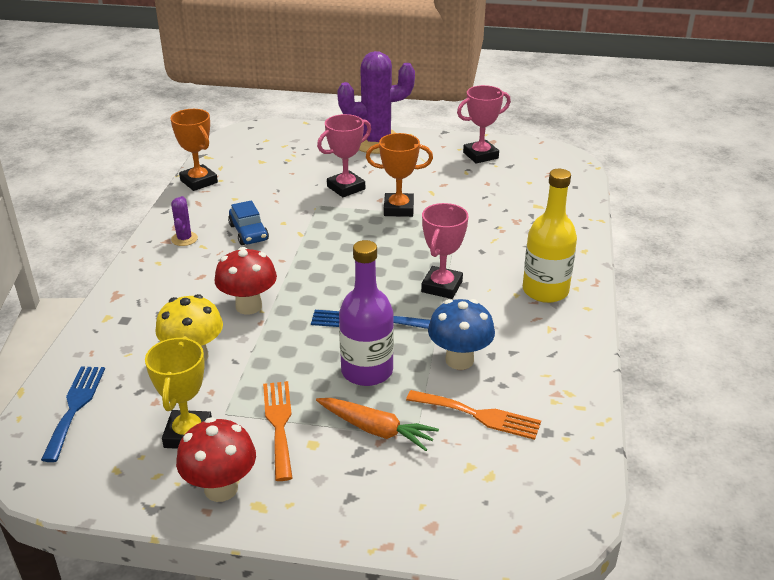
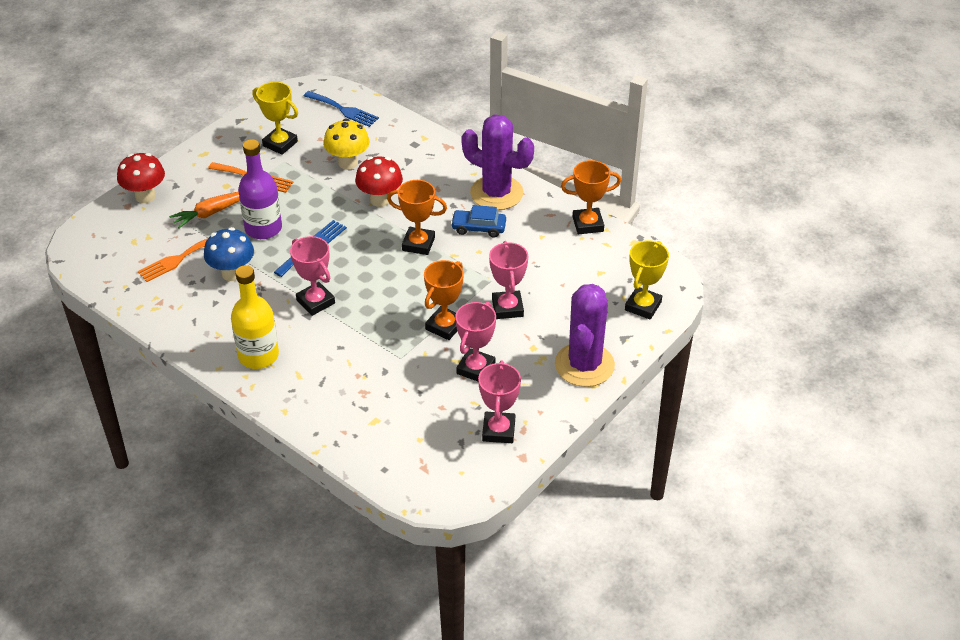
camera: 120 degrees right, 10 degrees up
purple cactus [171,196,198,246] -> purple cactus [461,114,534,210], size x2.36
red mushroom [176,417,256,502] -> red mushroom moved to [117,153,165,203]
none -> orange trophy [387,180,447,255]
none -> pink trophy [455,302,496,381]
none -> yellow trophy [625,240,669,320]

